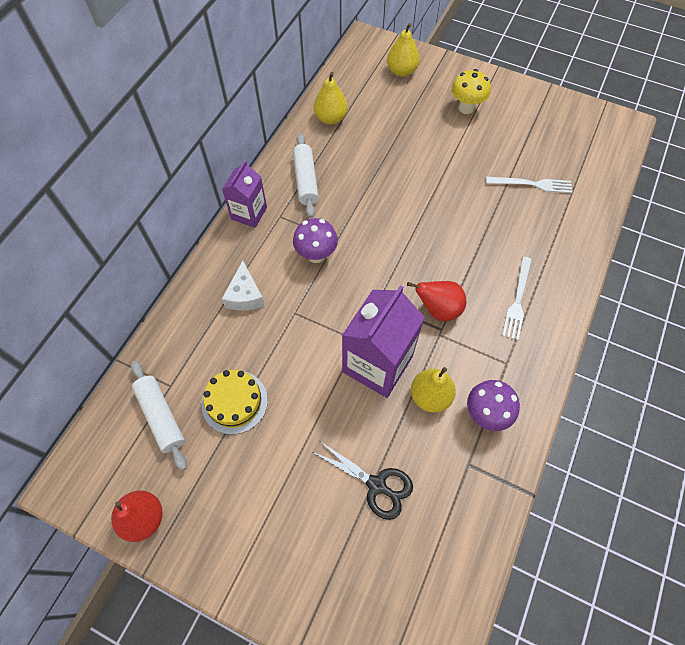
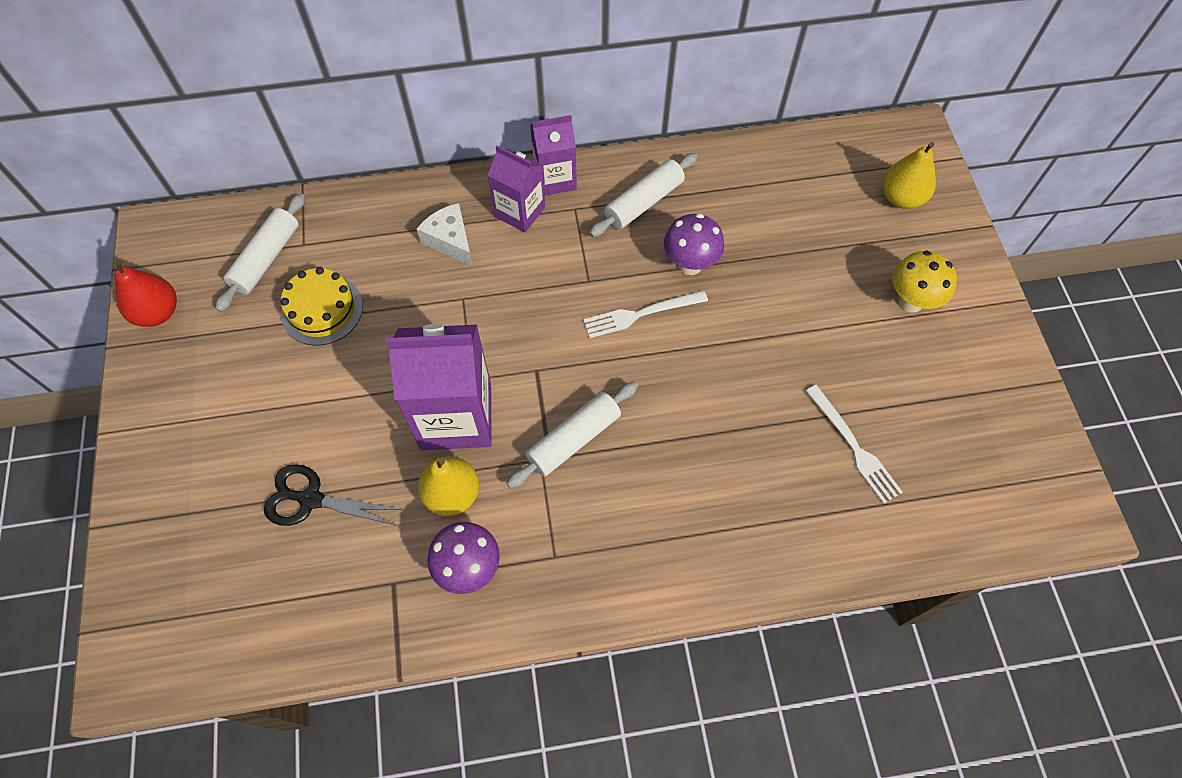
camera: 55 degrees right, 0 degrees up
white cheese [222,260,265,311] -> white cheese turned 90 degrees clockwise [417,203,473,266]
purple mushroom [293,218,338,263] -> purple mushroom moved to [664,213,725,275]
black scissors [313,441,413,520] -> black scissors turned 105 degrees clockwise [264,464,402,526]
yellow pear [314,72,348,125] -> none
red pear [407,281,466,321] -> white rolling pin [506,382,638,488]
white fork [502,257,532,340] -> white fork moved to [583,290,708,338]
none -> purple carton [487,145,545,232]

